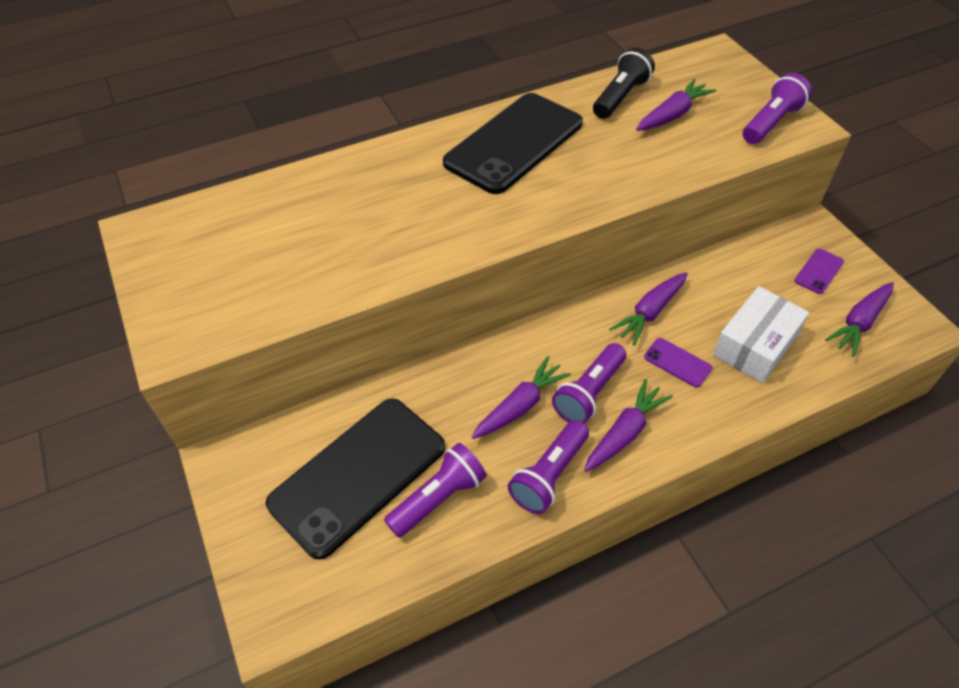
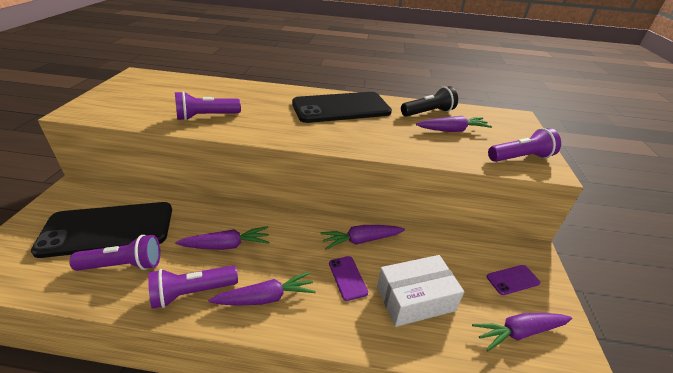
camera: 30 degrees right, 15 degrees down
purple flashlight [552,343,627,424] -> purple flashlight moved to [175,91,241,121]

